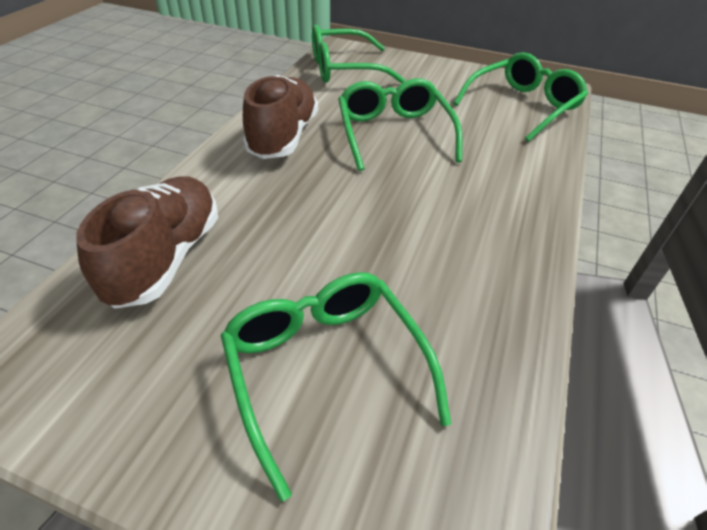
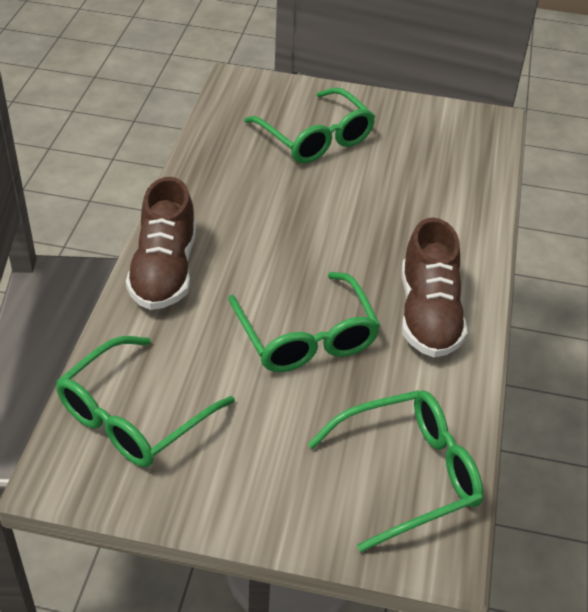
camera: 170 degrees right, 0 degrees up
brown shoe [76,176,218,309] -> brown shoe moved to [126,177,196,310]

